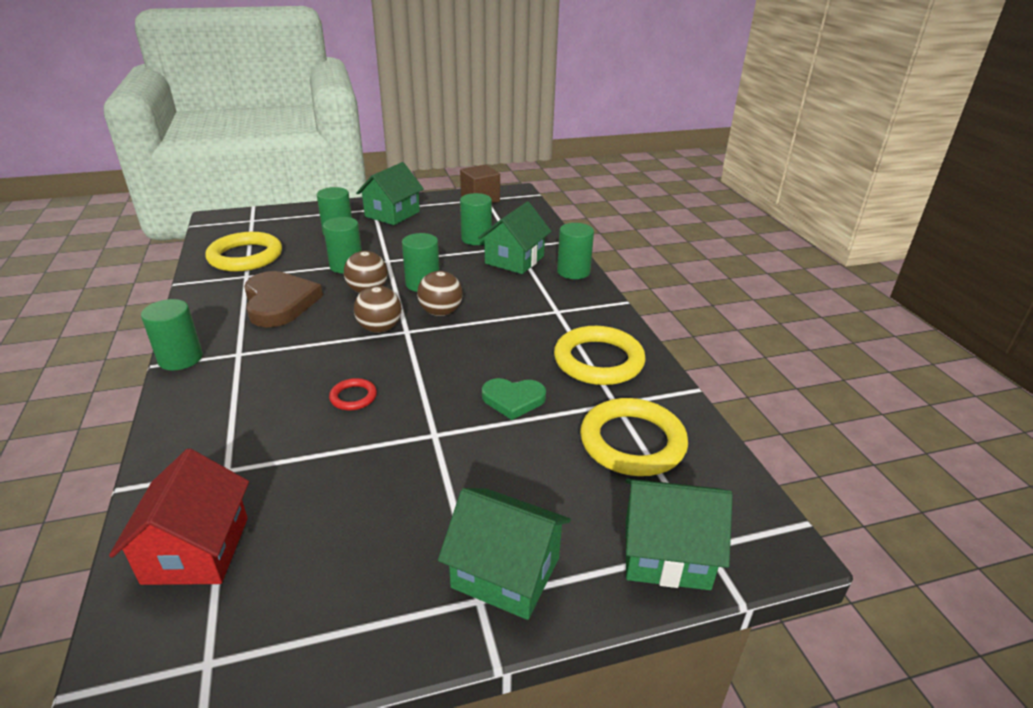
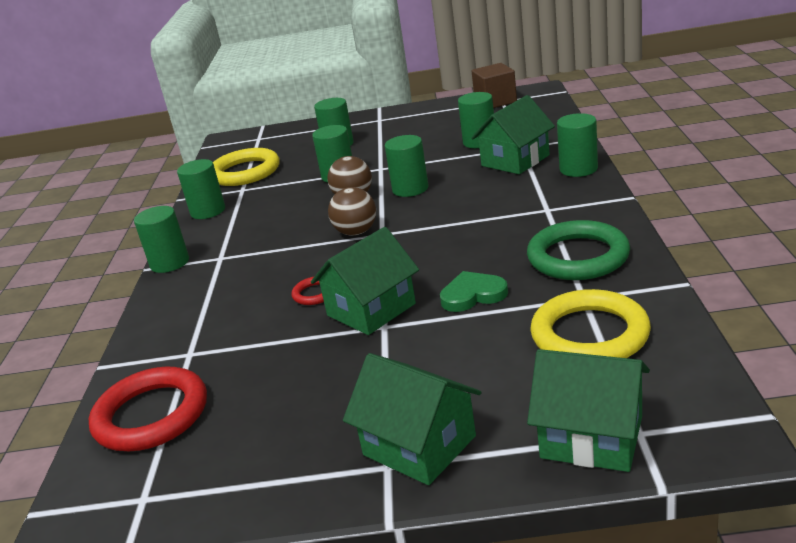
camera: 20 degrees right, 5 degrees down
red house [109,449,249,585] -> red ring [89,367,207,451]
brown heart [244,271,323,327] -> none
green house [356,162,424,225] -> green house moved to [311,227,419,335]
brown ball [417,271,463,316] -> none
green heart [482,378,546,420] -> green heart turned 150 degrees clockwise [440,271,508,312]
yellow ring [554,326,646,385] -> green ring [527,220,630,280]
none -> green cylinder [177,159,225,219]

